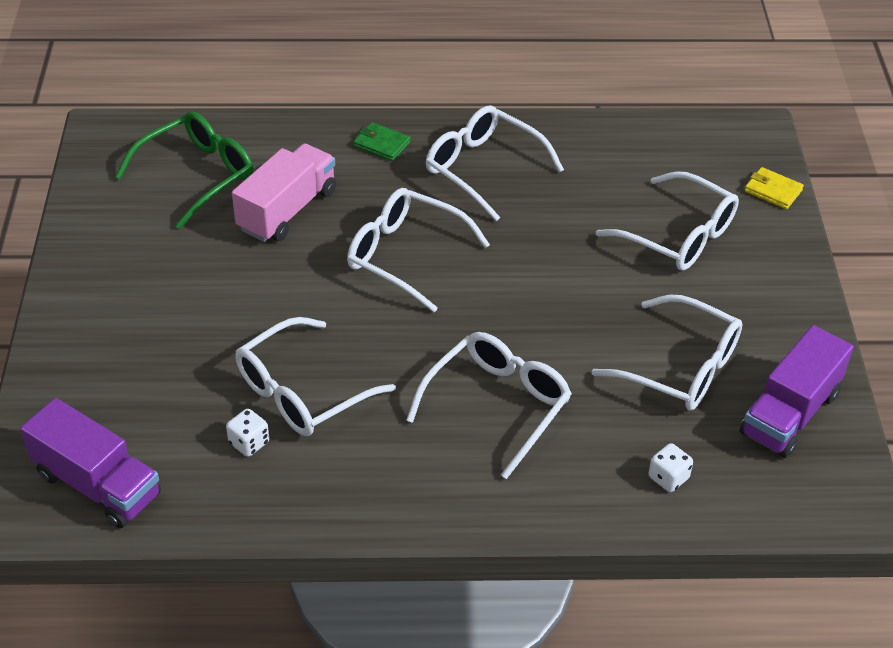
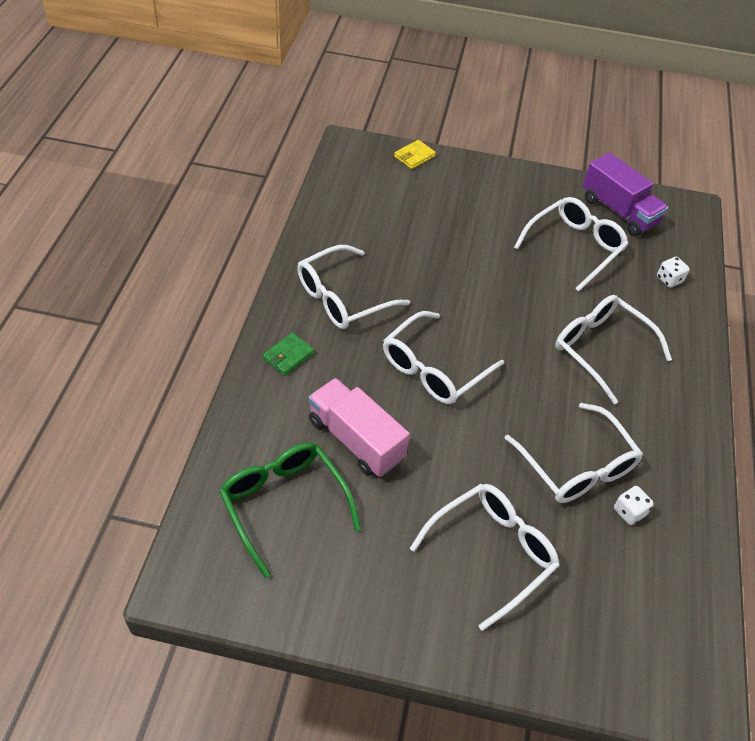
camera: 80 degrees left, 5 degrees up
purple truck [20,398,161,528] -> none
white glasses [596,171,739,271] -> white glasses moved to [410,484,560,631]

